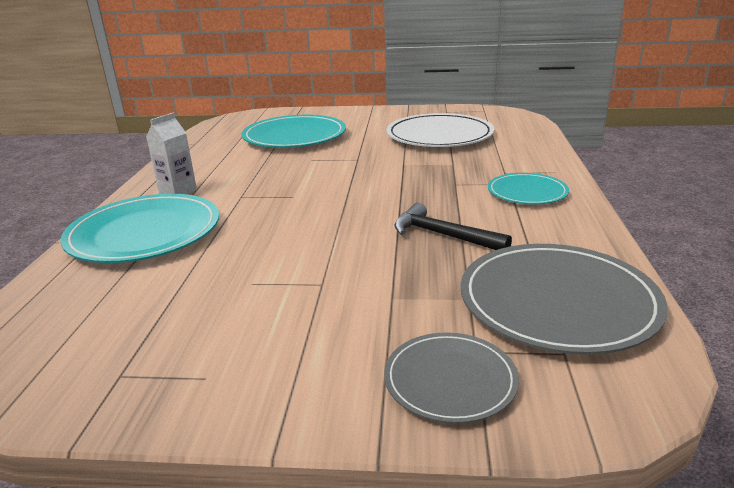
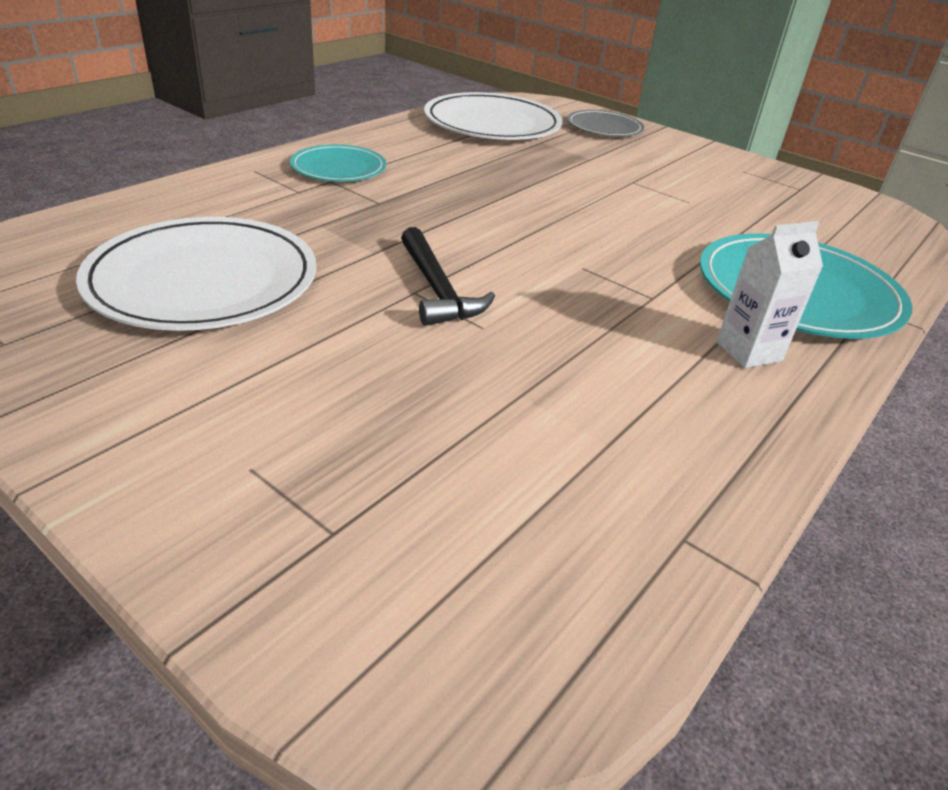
camera: 150 degrees left, 10 degrees up
turquoise plate [242,115,346,148] -> none
black hammer [394,203,512,250] -> black hammer moved to [401,227,495,326]
grey plate [461,244,667,355] -> white plate [424,92,563,140]

